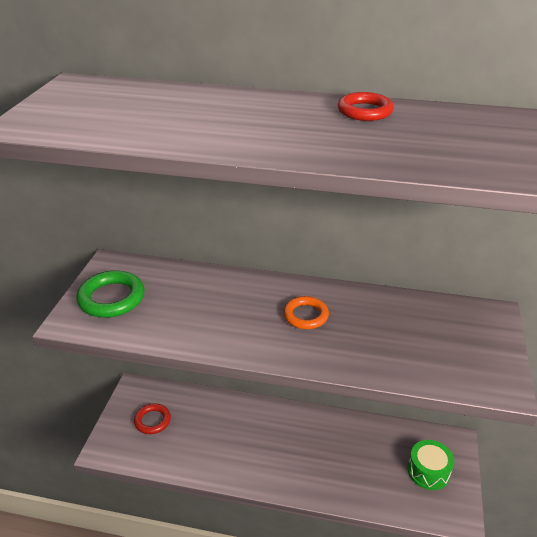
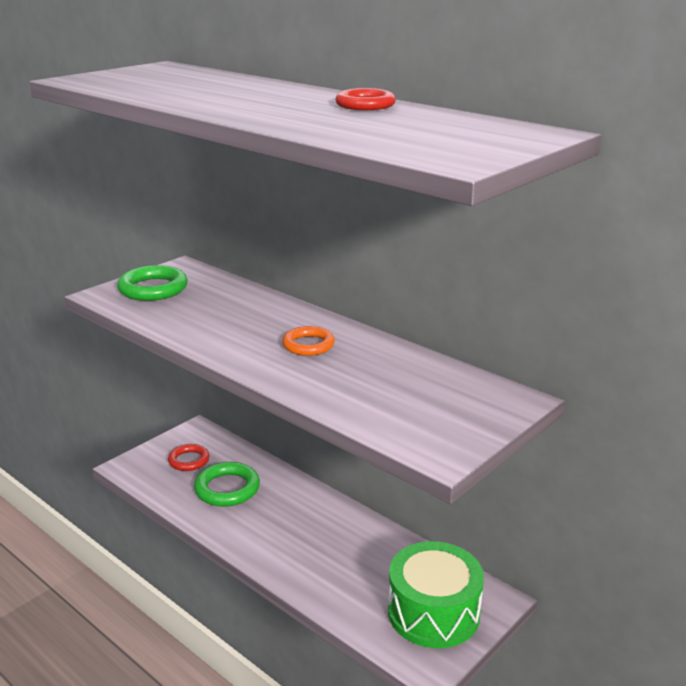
camera: 30 degrees right, 10 degrees down
green drum [408,440,454,490] -> green drum [388,541,484,648], size x1.66
none -> green ring [194,462,260,507]

